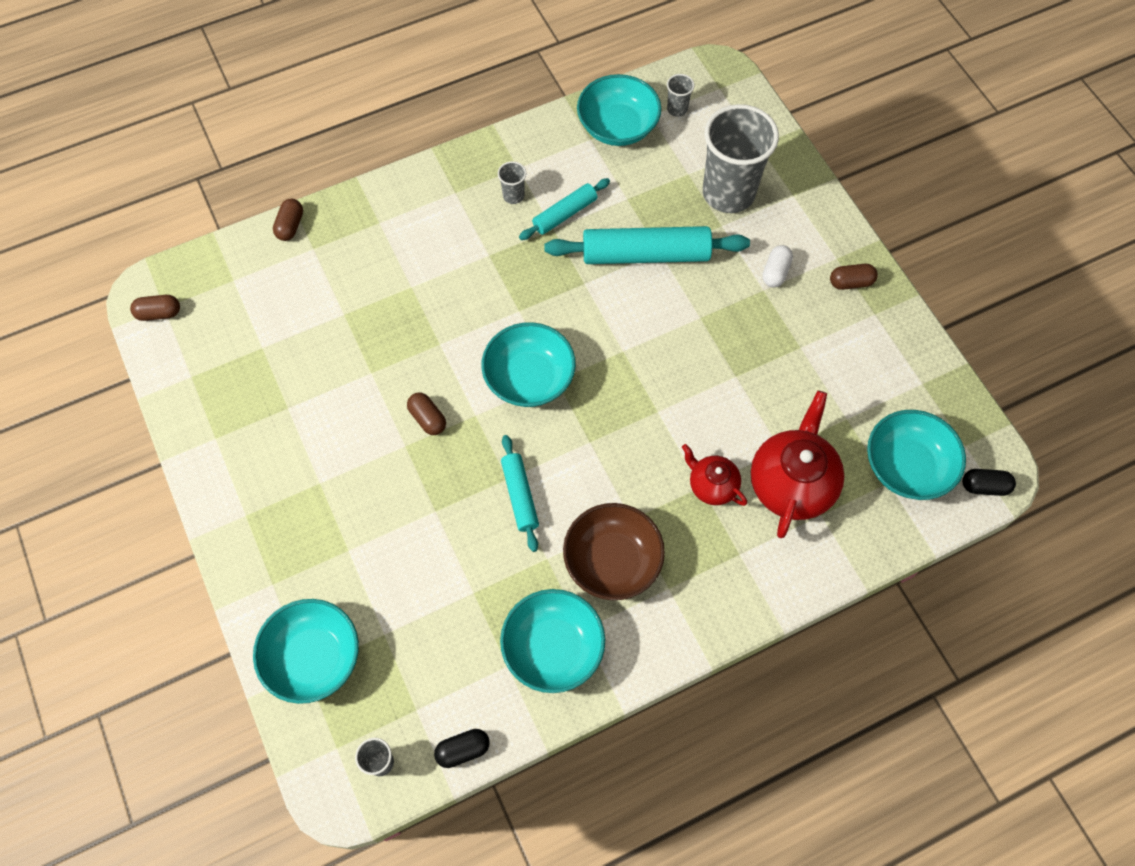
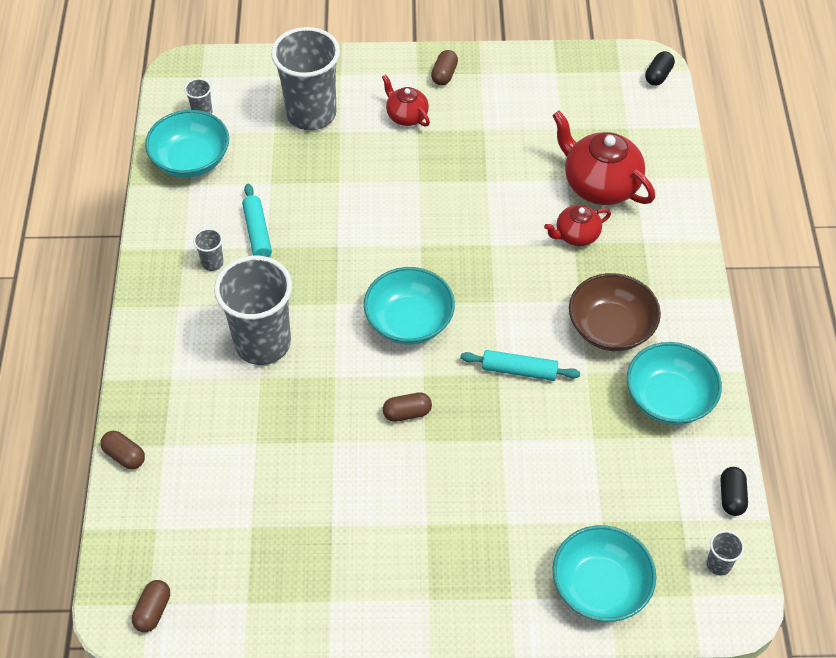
camera: 65 degrees left, 10 degrees down
turquoise rolling pin [544,226,750,264] -> none
white capsule [762,245,793,288] -> red teapot [382,74,430,127]
turquoise bowl [867,410,966,500] -> none
none -> grey cup [214,255,292,365]

